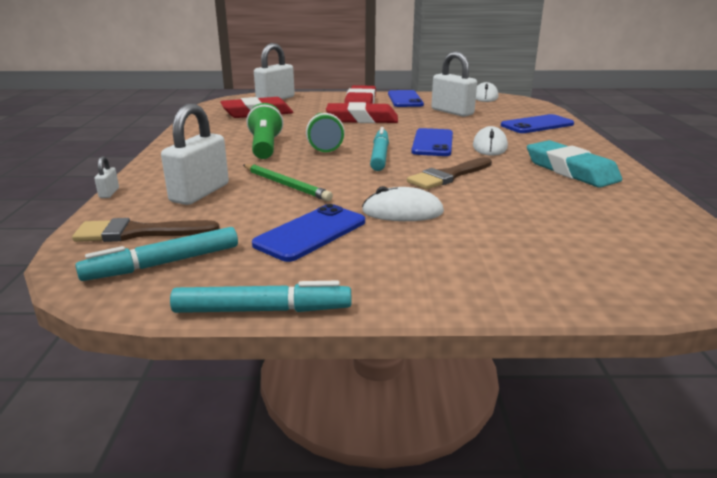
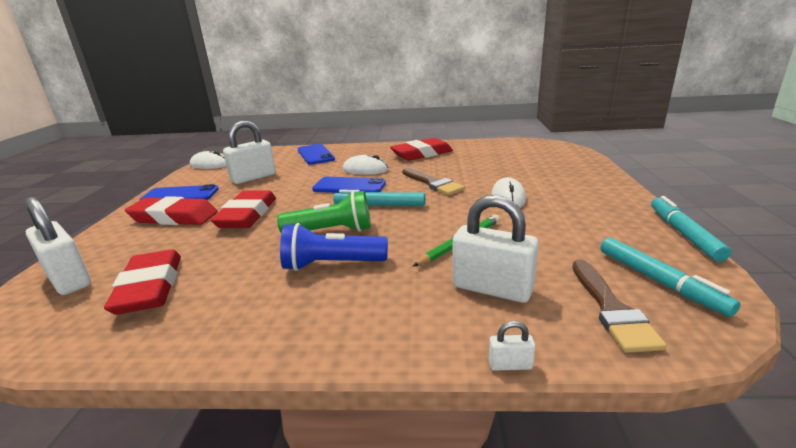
camera: 85 degrees left, 0 degrees up
green flashlight [247,103,284,159] -> blue flashlight [280,223,388,271]
blue phone [252,204,365,262] -> none
turquoise eraser [527,140,622,188] -> red eraser [390,138,453,161]

